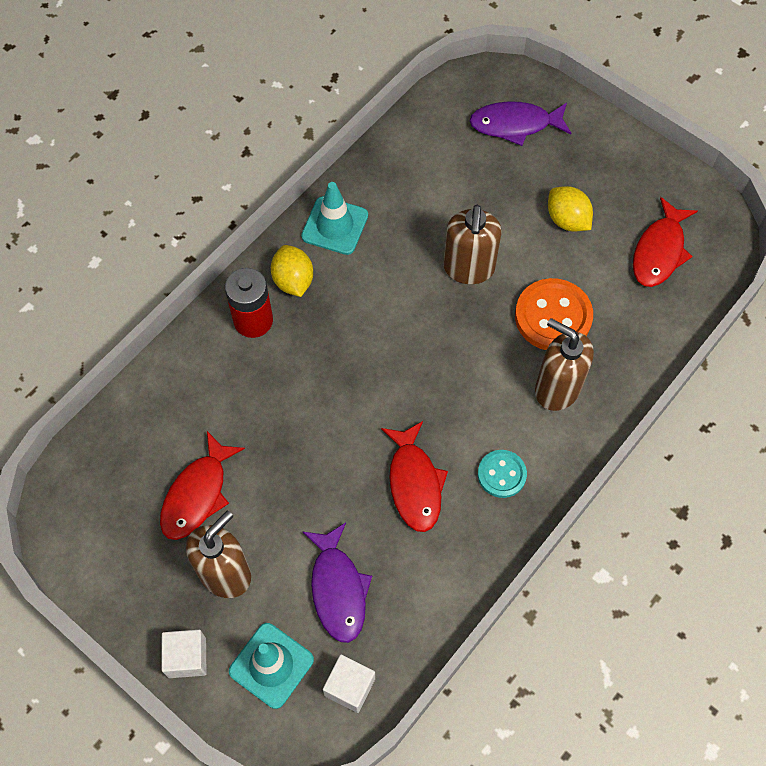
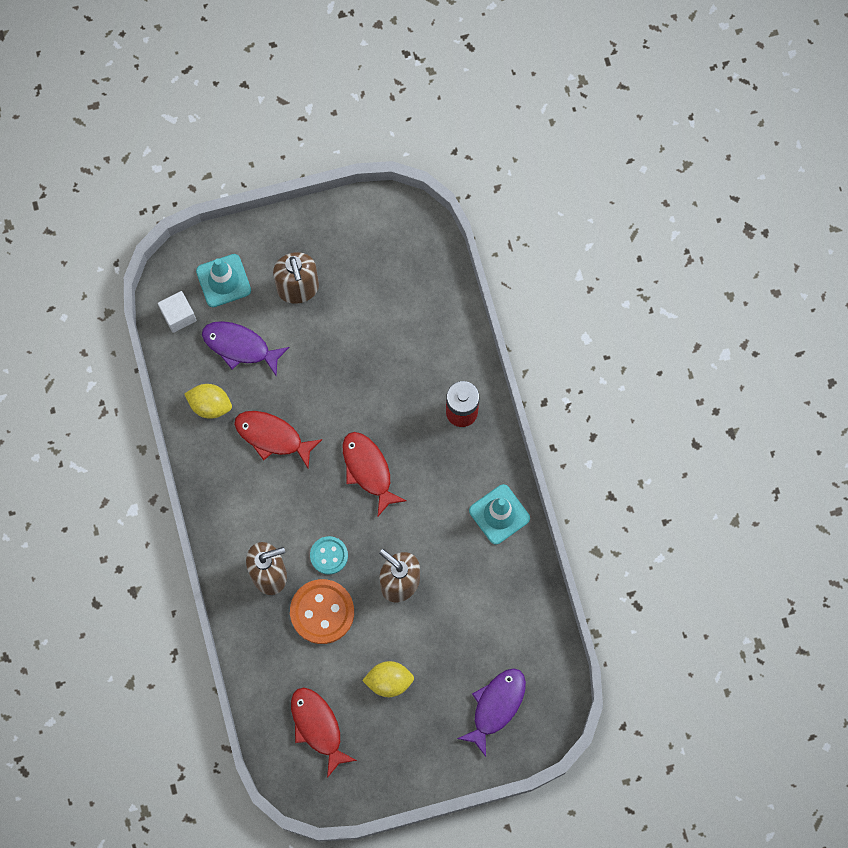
camera: 125 degrees right, 10 degrees up
red fish [160,431,245,540] -> red fish moved to [343,432,406,516]
white cube [162,630,206,678] -> none
yellow lemon [271,245,313,297] -> yellow lemon moved to [184,384,232,419]
turquoise button [478,450,527,498] -> turquoise button moved to [310,536,348,575]

